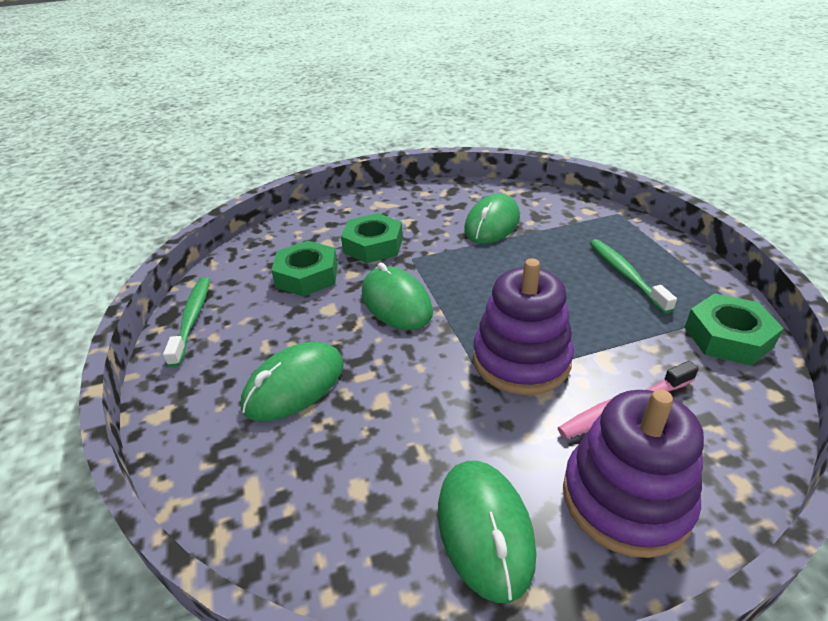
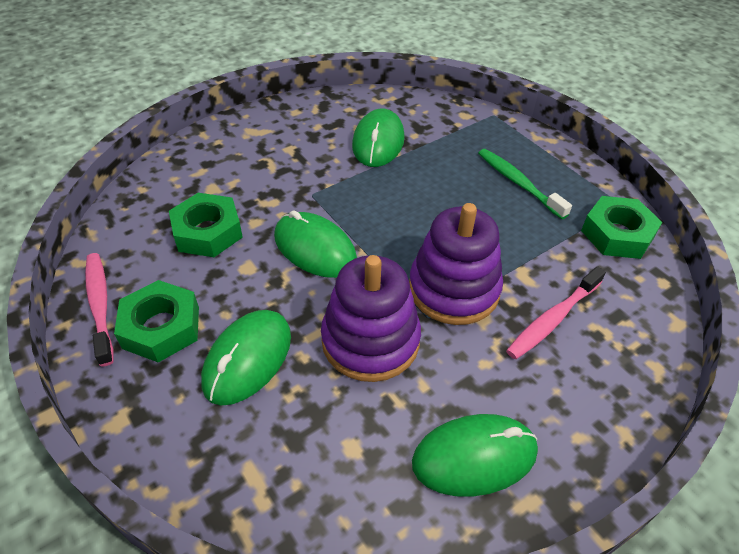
camera: 20 degrees left, 10 degrees up
green toothbrush [163,277,210,367] -> pink toothbrush [85,253,114,367]
green nut [341,213,403,263] -> green nut moved to [114,280,199,363]
green mouse [438,461,536,603] -> green mouse turned 75 degrees counterclockwise [412,414,538,497]
purple stacking toy [563,389,704,558] -> purple stacking toy moved to [321,255,421,382]

